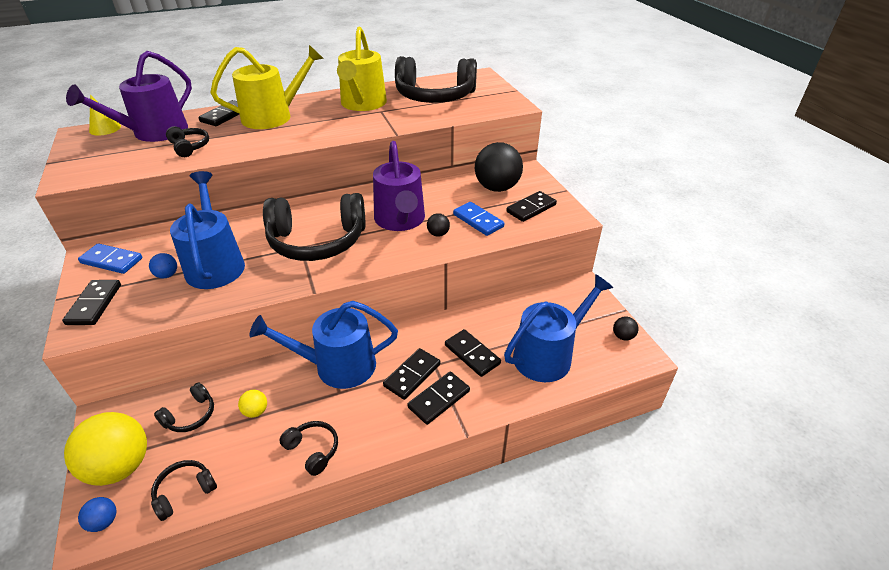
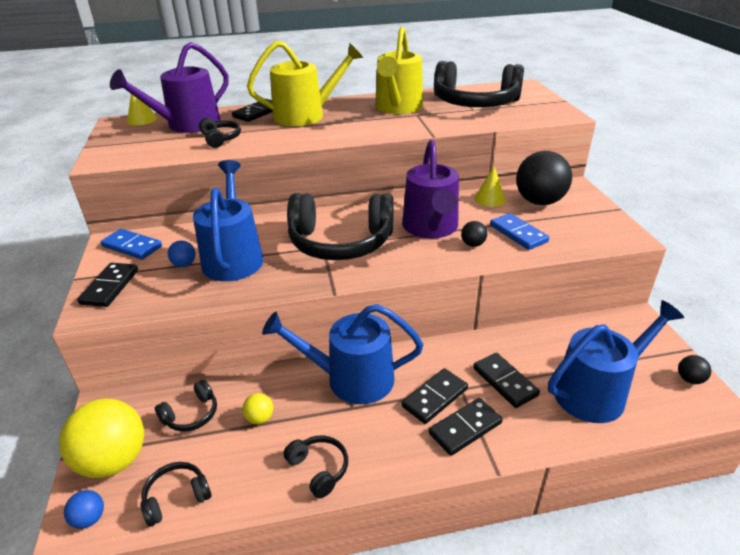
camera: 10 degrees right, 5 degrees down
black domino [506,191,557,222] -> none
none -> yellow cone [475,166,506,207]

